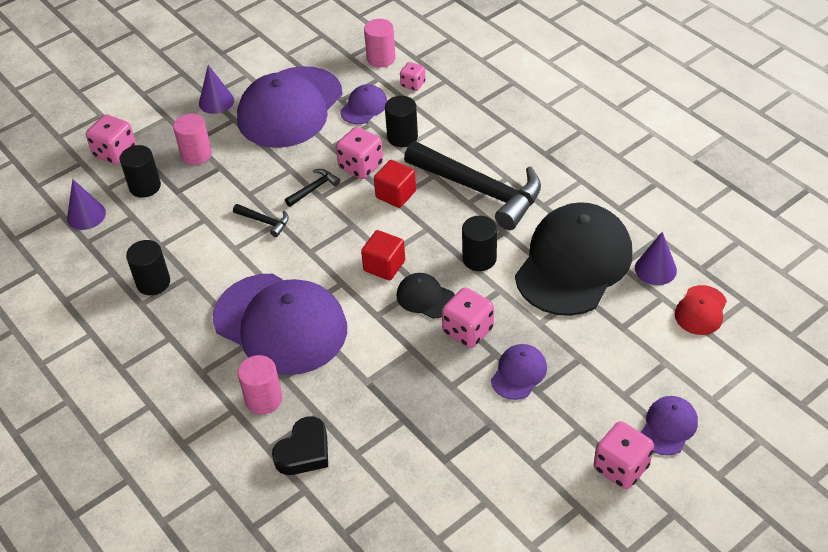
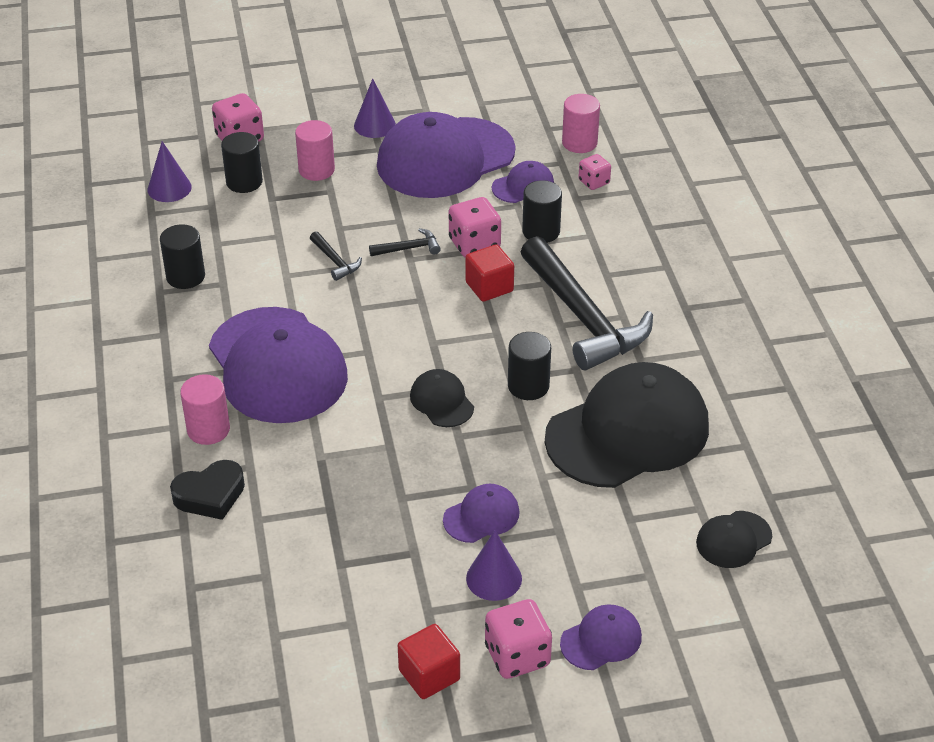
camera: 25 degrees right, 5 degrees down
red cube [361,230,405,281] -> red cube moved to [398,624,460,699]
pink dice [442,287,494,348] -> none
purple cone [635,232,677,285] -> purple cone moved to [466,530,522,601]
red cap [675,285,727,335] -> black cap [696,511,772,568]

